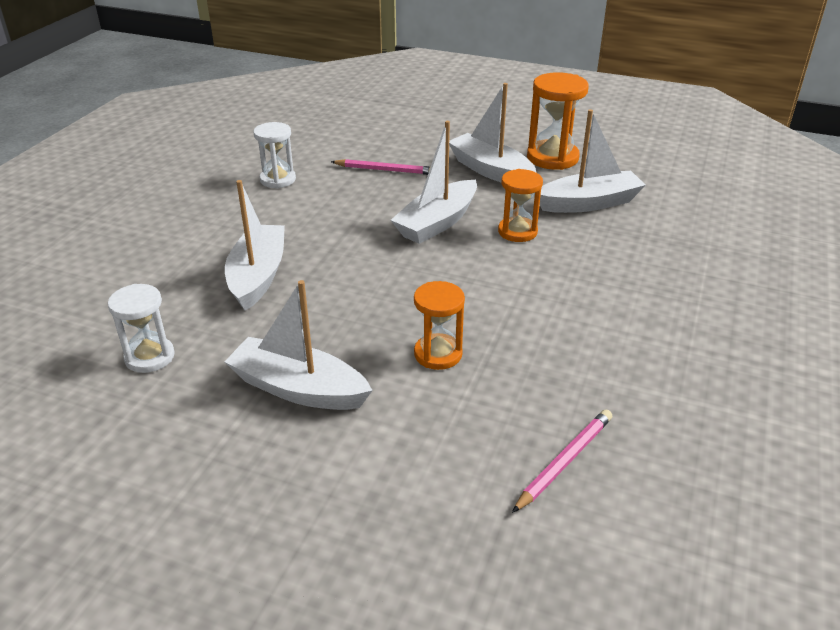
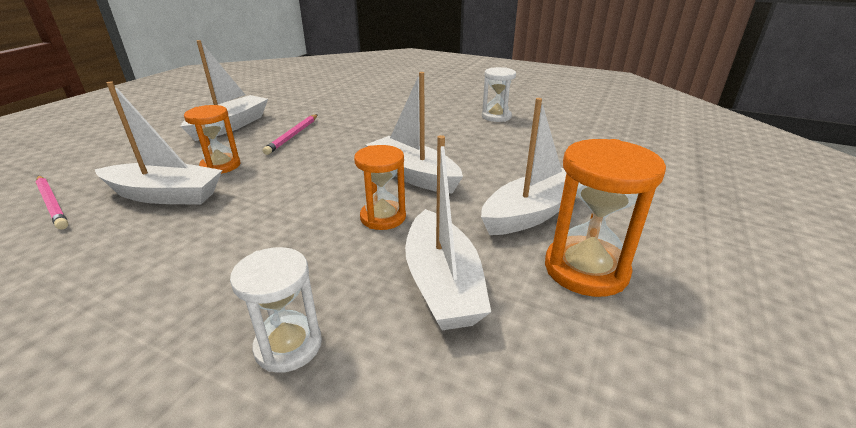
camera: 95 degrees right, 5 degrees down
white hourglass [108,284,175,373] -> white hourglass moved to [230,247,322,373]
white boat [225,180,285,311] -> white boat moved to [95,82,222,205]
pink pencil [331,159,430,175] -> pink pencil moved to [263,114,318,155]

